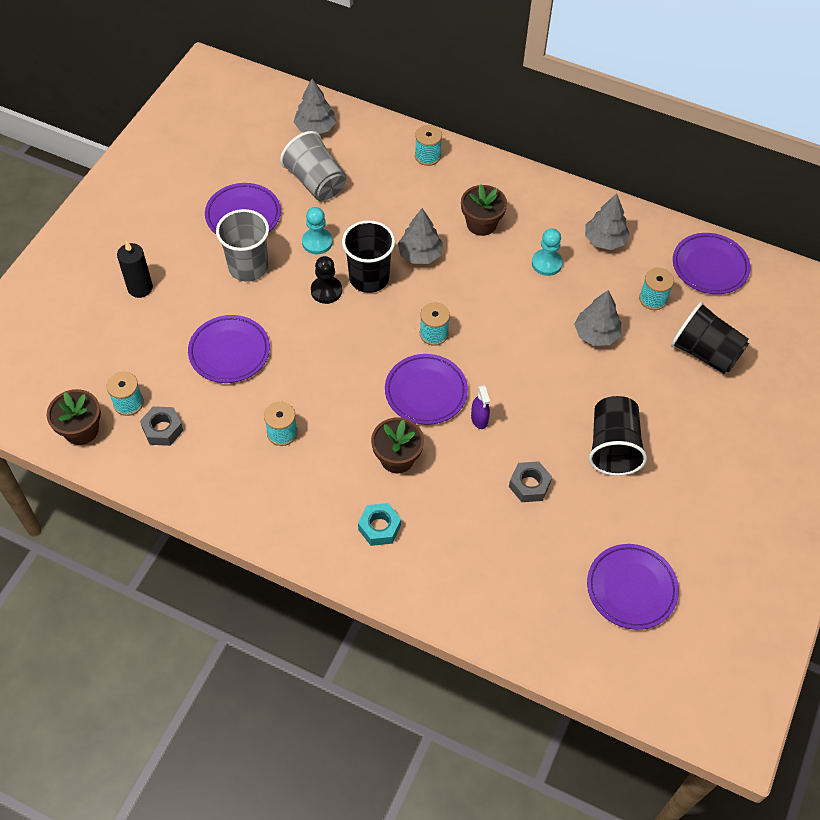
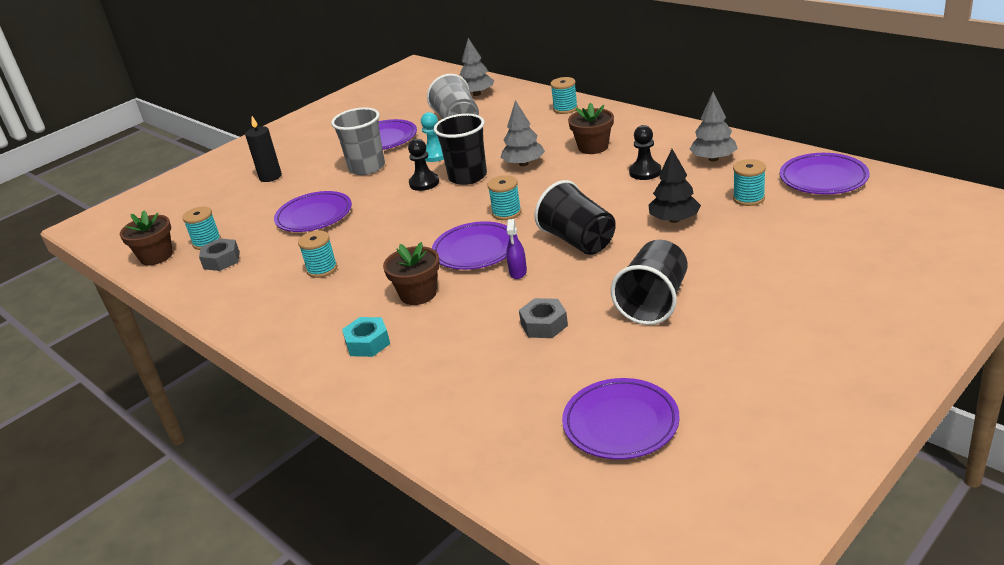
camera: 25 degrees right, 25 degrees down
turquoise pawn [532,228,563,276] -> black pawn [629,125,661,180]
grey tree [574,290,621,346] -> black tree [649,149,701,223]
black cup [671,302,749,374] -> black cup moved to [534,180,616,255]

